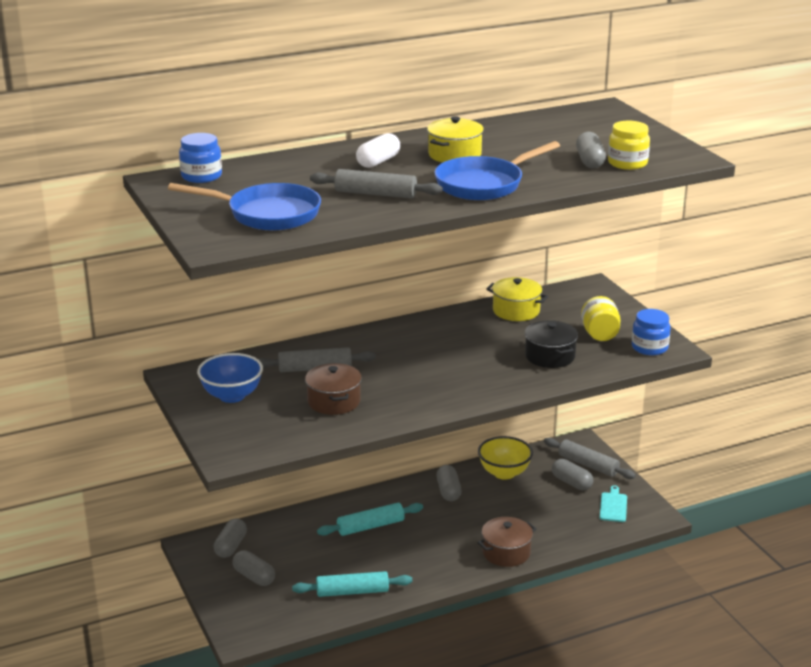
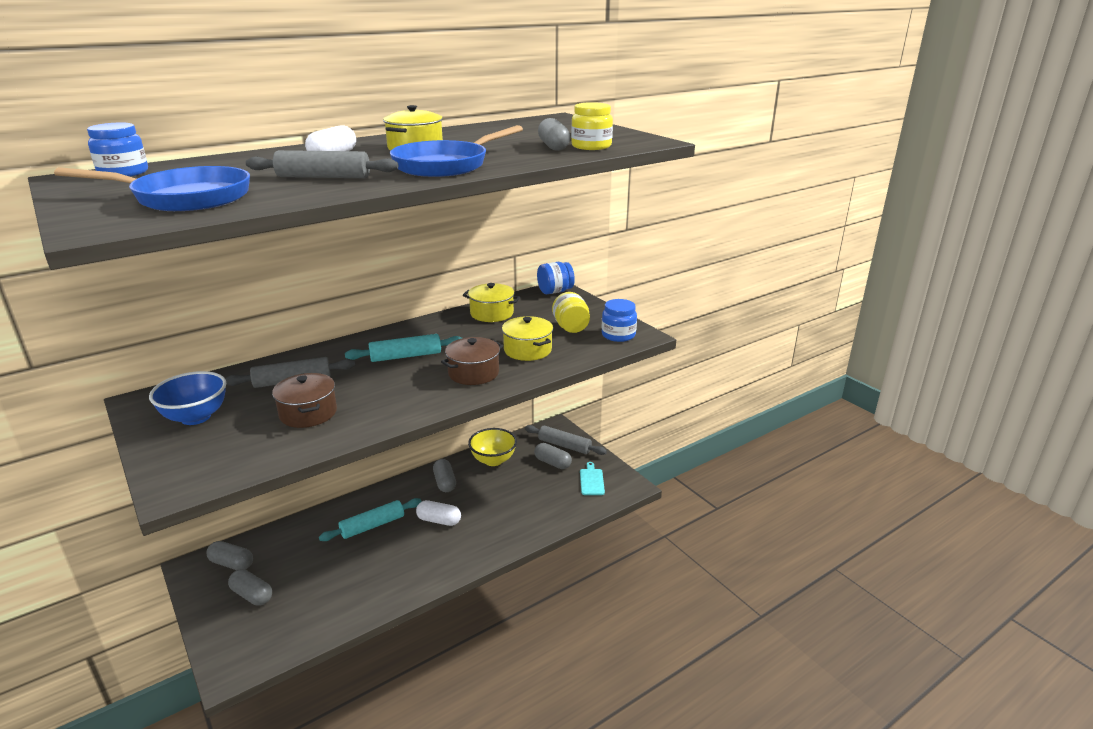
camera: 10 degrees left, 0 degrees up
grey capsule [214,518,247,558] -> grey capsule turned 75 degrees counterclockwise [207,541,253,570]
turquoise rolling pin [292,571,412,597] -> turquoise rolling pin moved to [345,334,462,362]
brown pot [477,517,536,567] -> brown pot moved to [441,337,503,385]
black pot [525,320,578,368] -> yellow pot [502,316,553,361]
none -> white capsule [416,500,461,526]
none -> blue jar [537,262,575,294]

